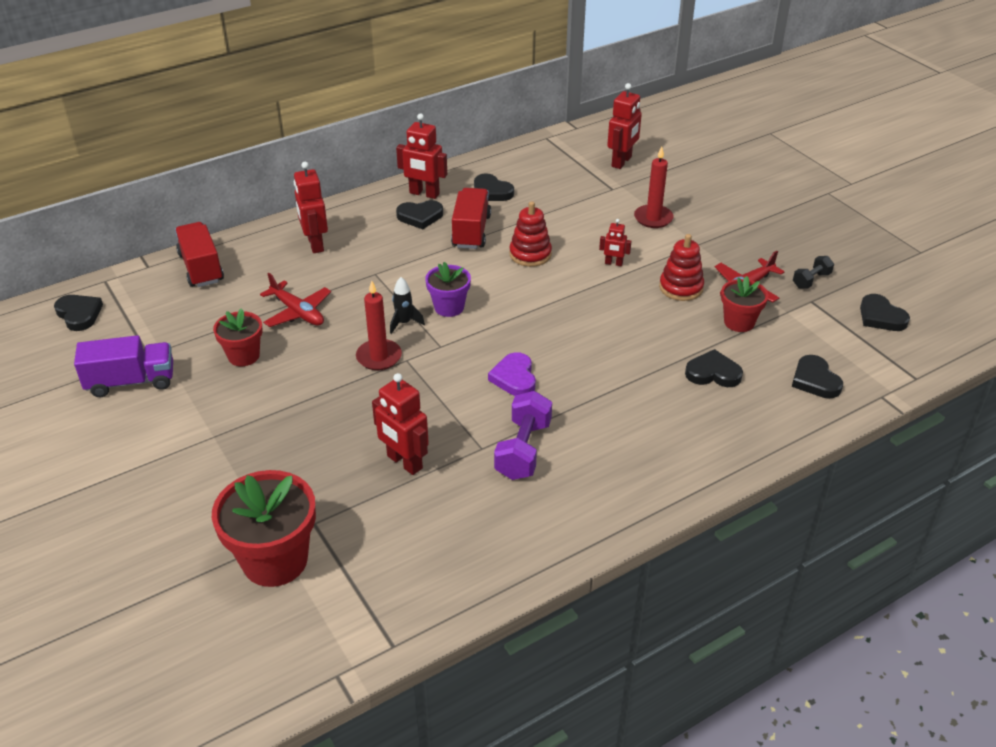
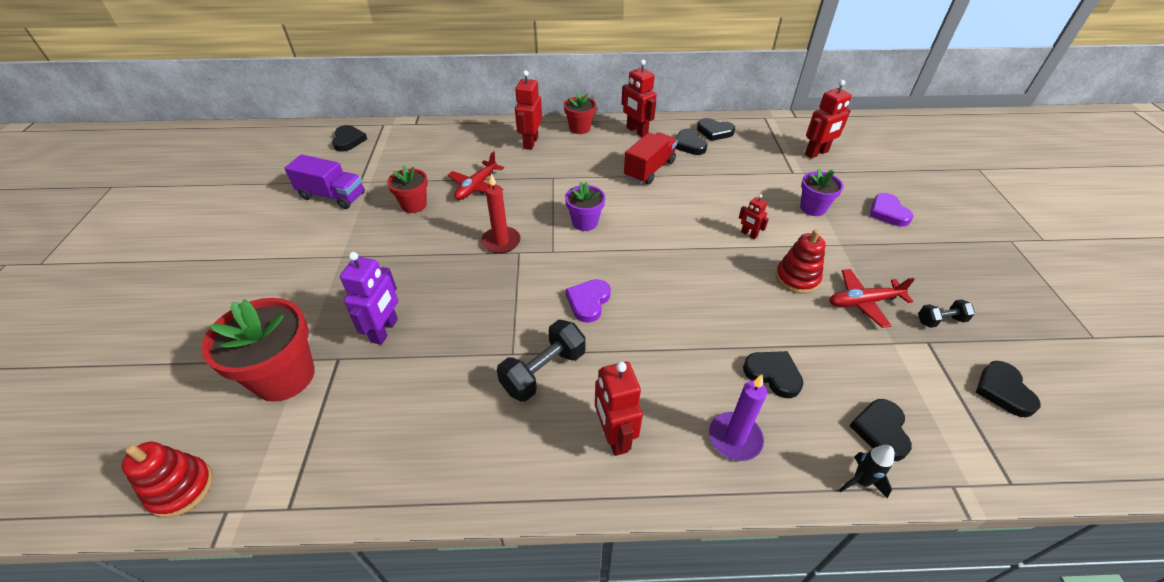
camera: 30 degrees right, 5 degrees up
red truck [175,222,224,287] -> none
red plane [260,273,331,327] -> red plane turned 45 degrees clockwise [448,151,504,200]
red robot [372,373,429,475] -> red robot moved to [595,362,643,456]
black rocket [390,277,425,334] -> black rocket moved to [839,445,895,498]
black heart [396,200,443,229] -> black heart moved to [697,118,735,141]
purple dumbbell [494,391,552,480] -> black dumbbell [497,320,586,402]
red stacking toy [509,201,552,267] -> red stacking toy moved to [121,442,213,518]
red candle [634,146,674,228] -> purple flower pot [800,168,844,216]
red flower pot [721,276,768,332] -> red flower pot moved to [564,92,596,134]
none -> purple robot [340,252,398,345]
none -> purple candle [709,375,767,461]
none -> purple heart [869,193,913,227]

